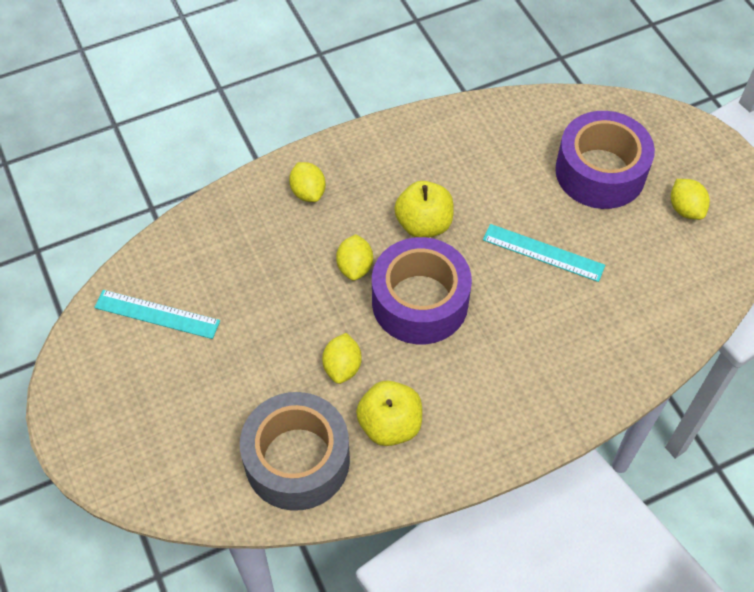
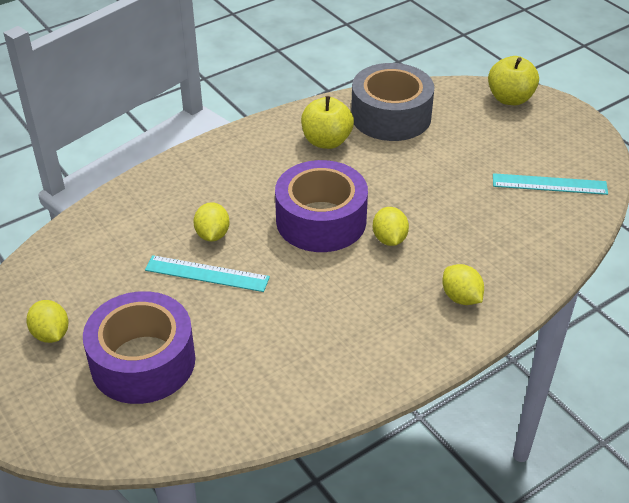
camera: 170 degrees right, 15 degrees down
yellow lemon [322,333,362,384] -> yellow lemon moved to [193,202,230,241]
yellow apple [394,181,454,238] -> yellow apple moved to [488,56,539,105]

